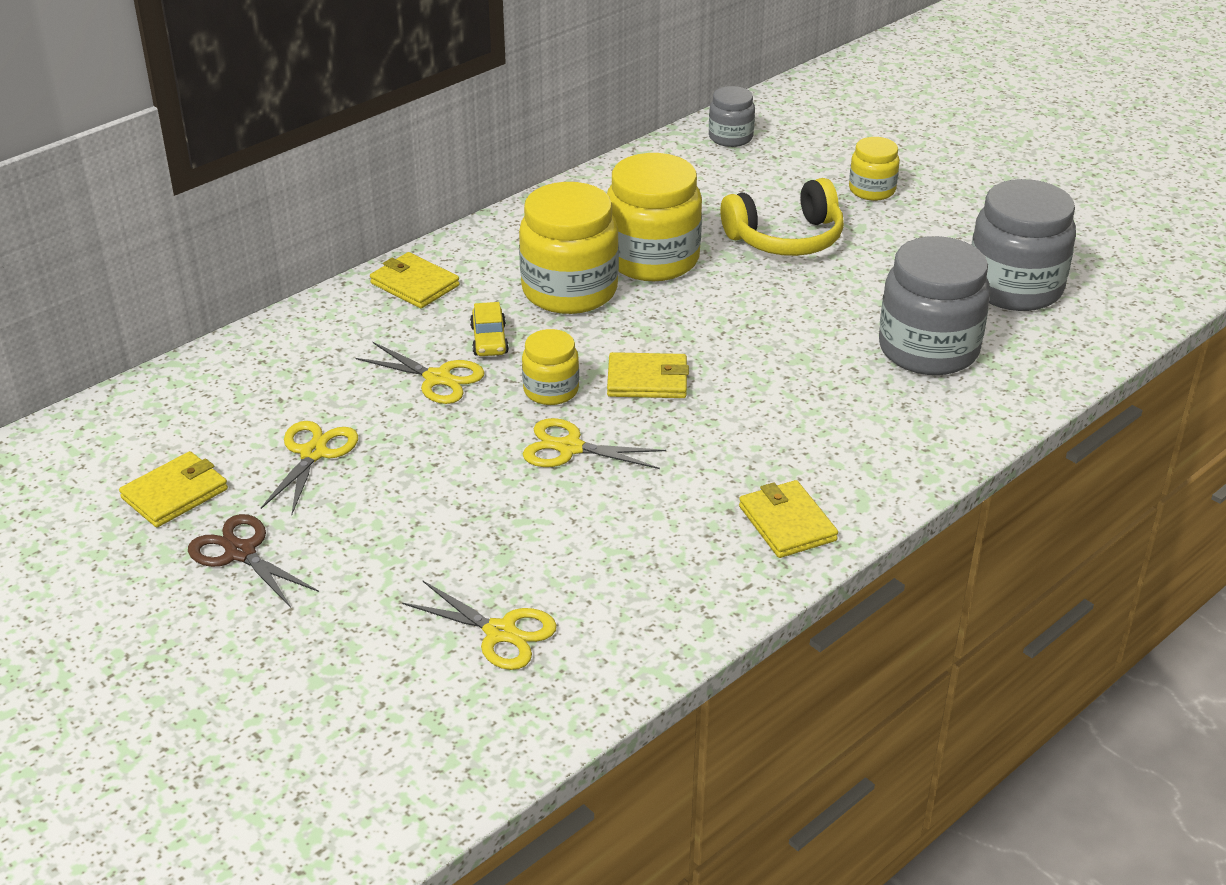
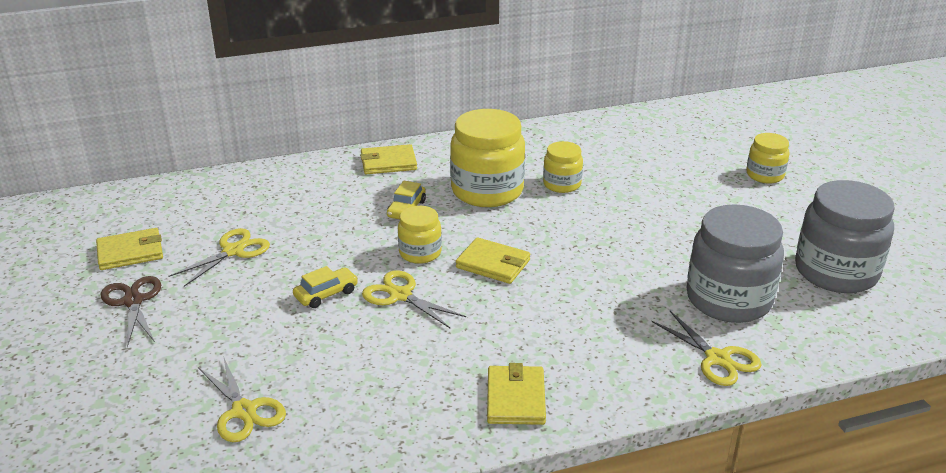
camera: 25 degrees right, 5 degrees down
yellow scissors [356,342,485,404] -> yellow scissors moved to [651,311,762,386]
yellow wallet [370,252,460,308] -> yellow wallet turned 75 degrees counterclockwise [360,144,417,174]
yellow jar [607,153,702,281] -> yellow jar [543,141,583,193], size x0.53
grey jar [709,86,755,147] -> none
yellow headphones [721,178,844,256] -> none
none -> yellow car [293,266,358,308]

